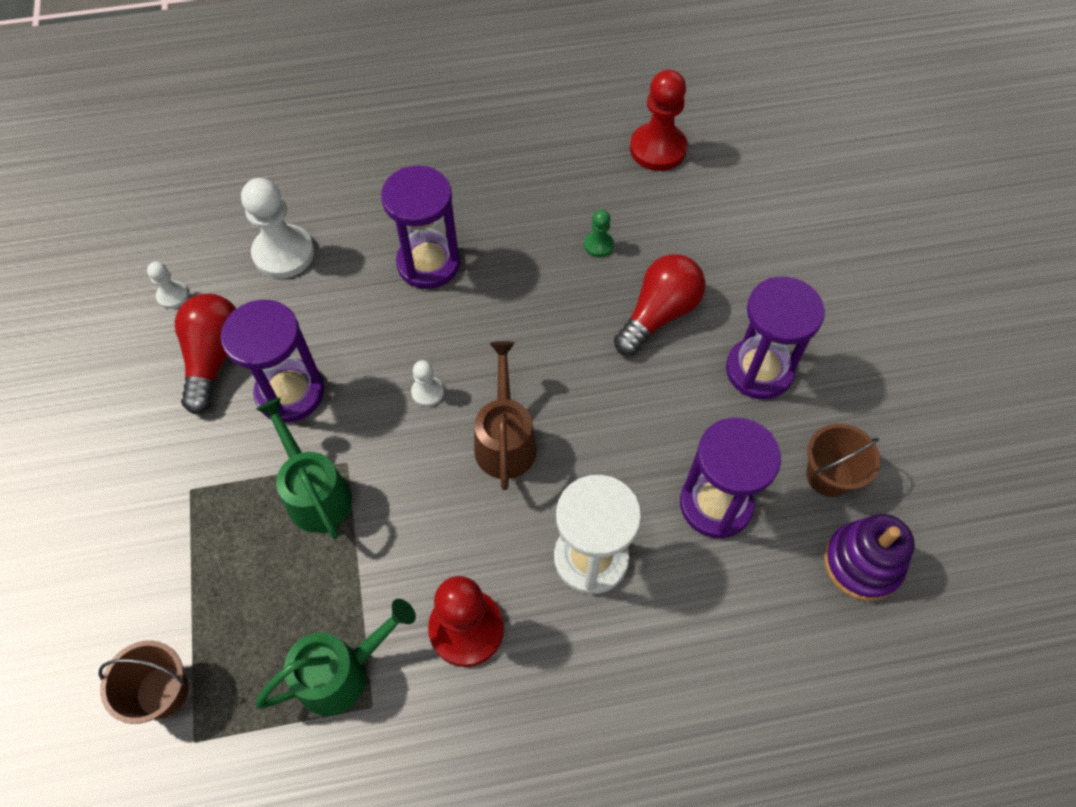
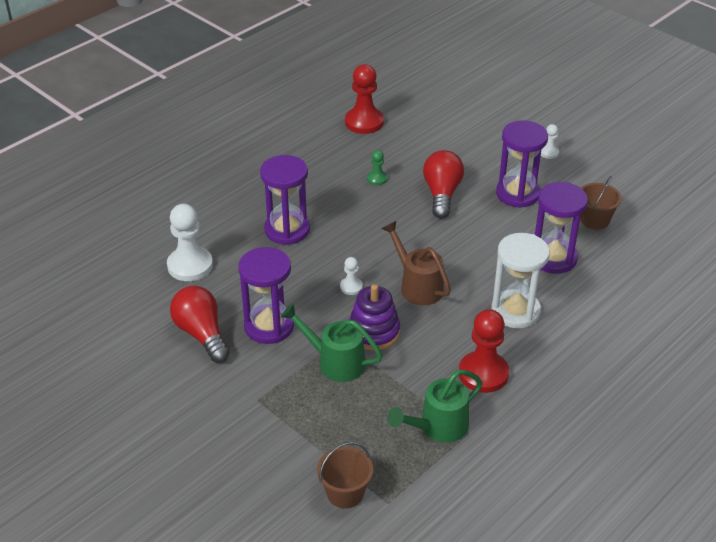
camera: 35 degrees left, 20 degrees down
white pawn [147,262,188,309] -> white pawn moved to [541,124,559,159]
green watering can [255,599,416,716] -> green watering can turned 150 degrees counterclockwise [387,370,483,443]
purple stacking toy [824,514,915,601] -> purple stacking toy moved to [349,284,400,351]

